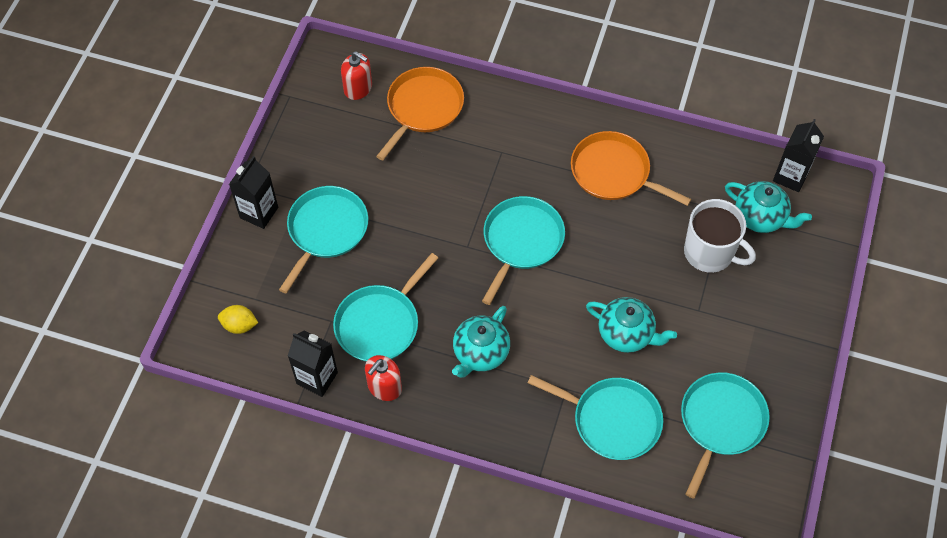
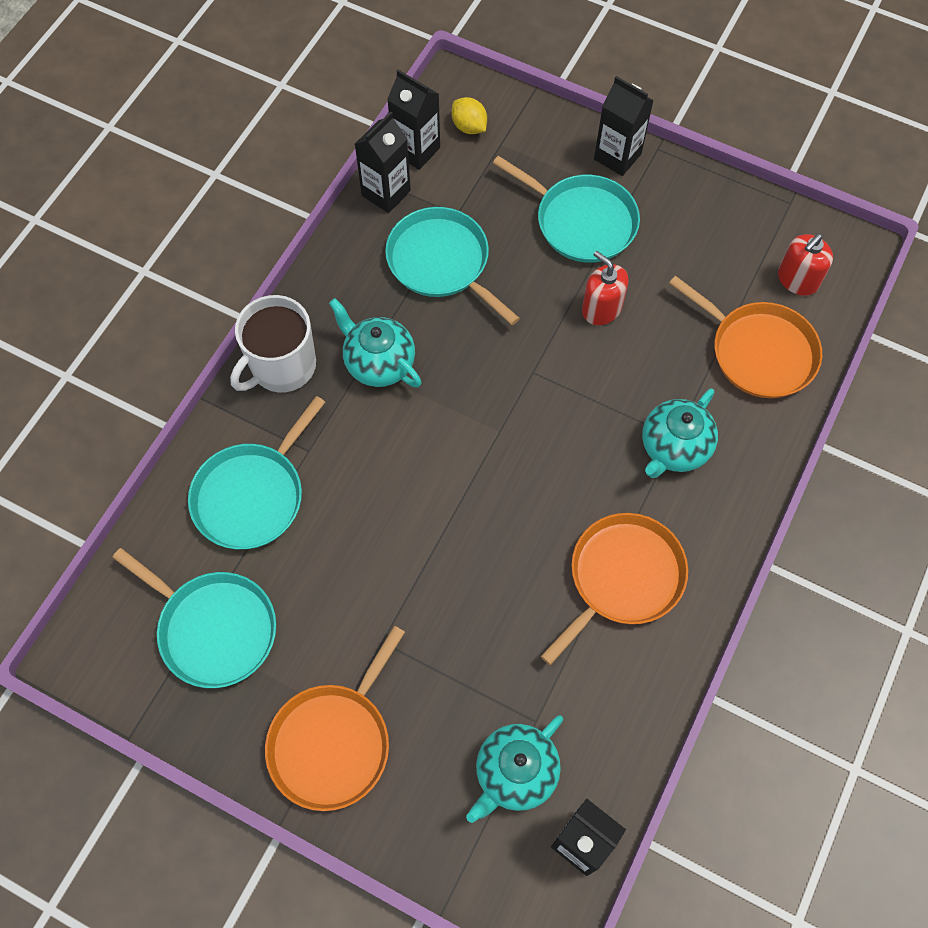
camera: 100 degrees right, 5 degrees up
yellow lemon [218,305,258,334] -> yellow lemon turned 60 degrees counterclockwise [451,97,487,134]
red soap dispenser [365,355,402,401] -> red soap dispenser moved to [582,251,629,325]
turquoise pan [482,196,565,305] -> none
turquoise teapot [586,297,677,353] -> turquoise teapot moved to [642,389,718,478]
white mug [684,199,756,273] -> white mug moved to [230,295,316,393]
none -> orange pan [265,626,405,811]
none -> black carton [387,70,440,170]

